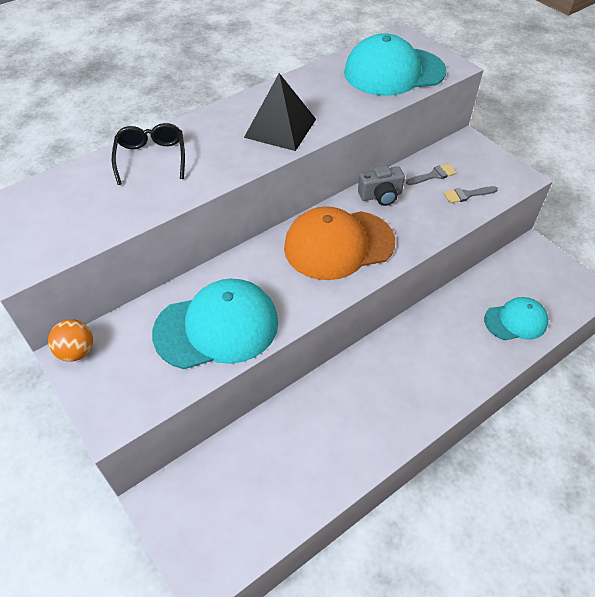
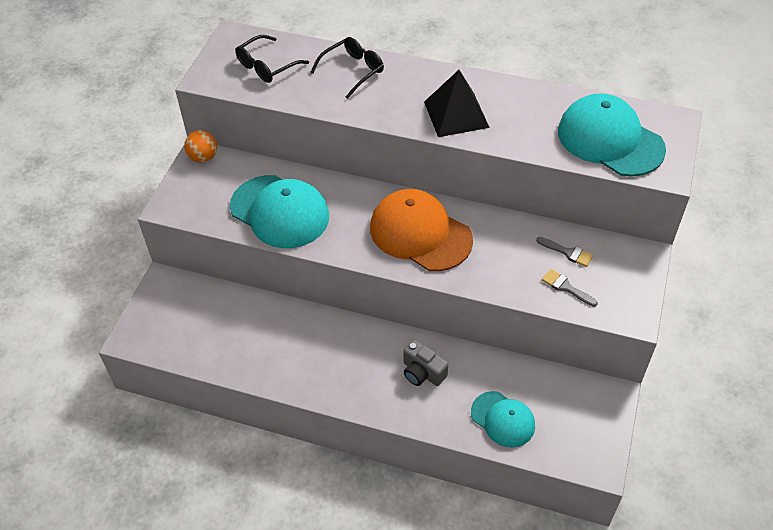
camera: 55 degrees right, 0 degrees up
grey camera [358,166,405,206] -> grey camera moved to [404,340,448,386]
none -> black glasses [235,35,309,83]

